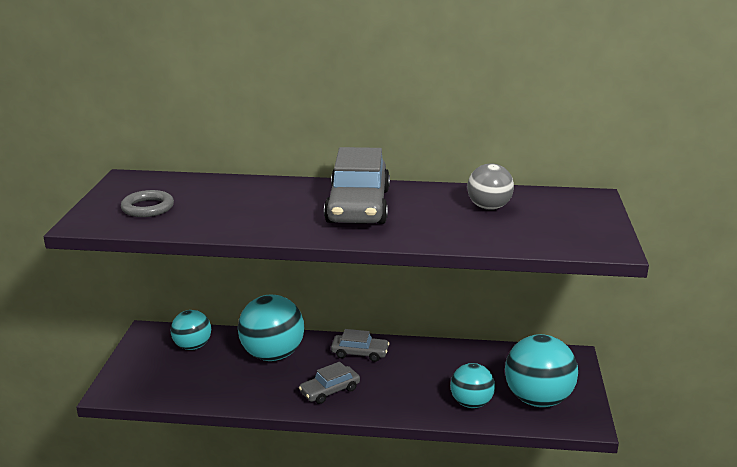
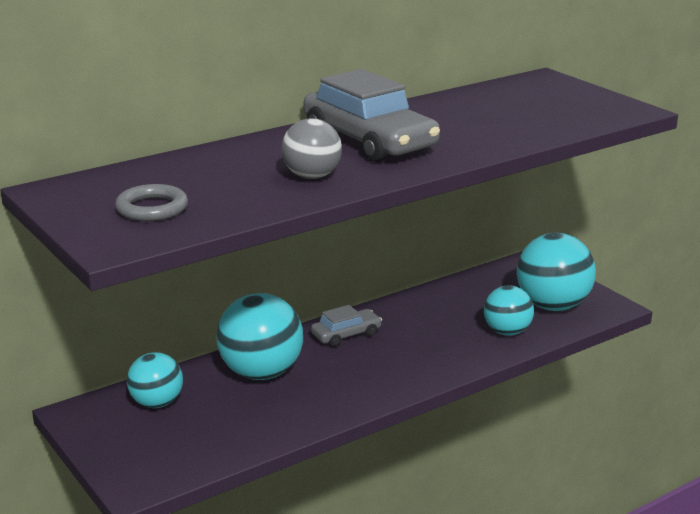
camera: 40 degrees left, 0 degrees up
grey car [299,362,360,404] -> none
grey ball [467,163,514,210] -> grey ball moved to [282,118,342,179]

